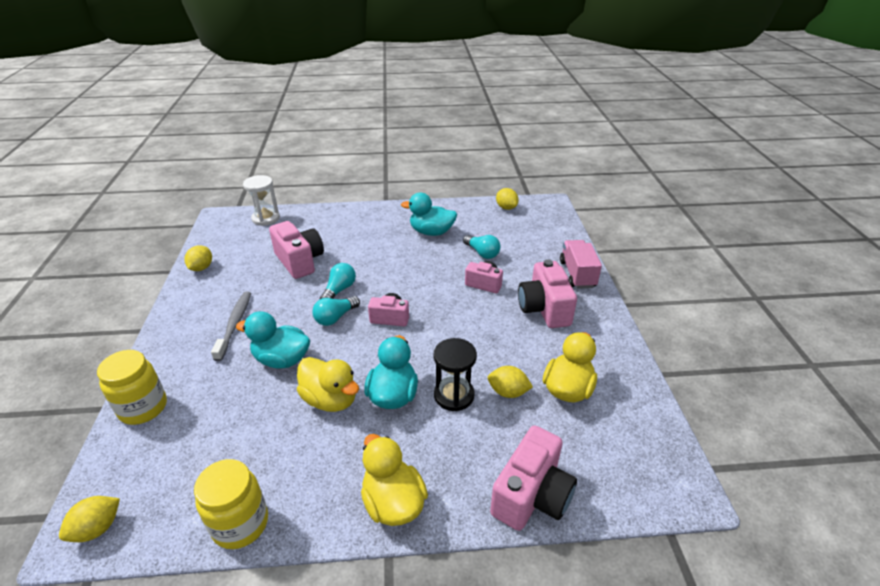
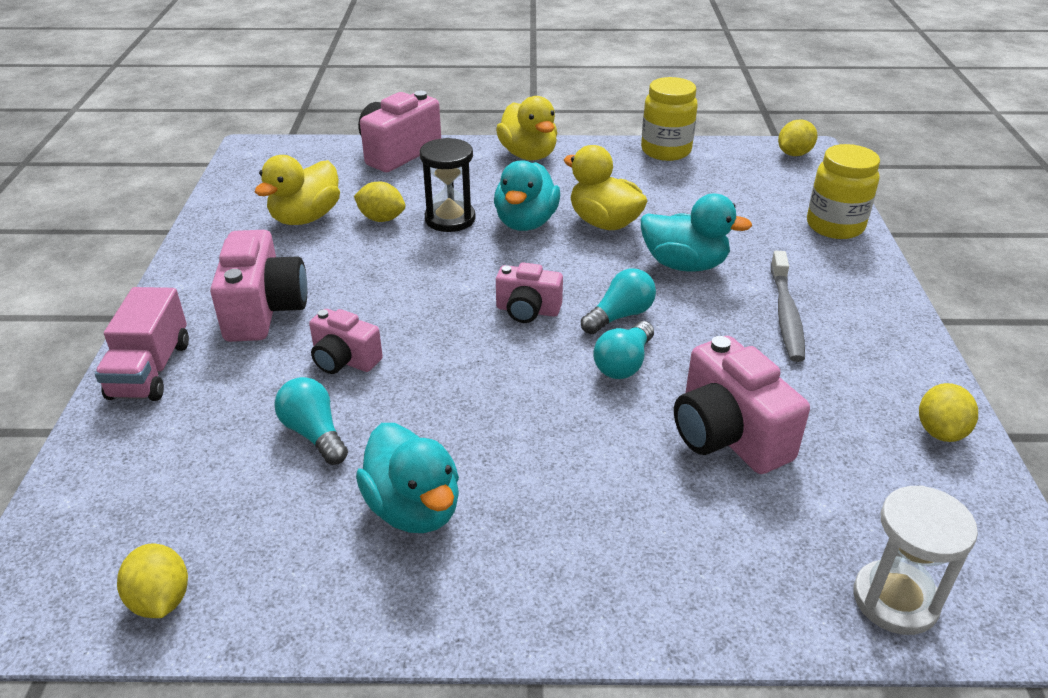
camera: 175 degrees left, 0 degrees up
turquoise duck [401,193,457,236] -> turquoise duck turned 45 degrees clockwise [356,423,459,533]

